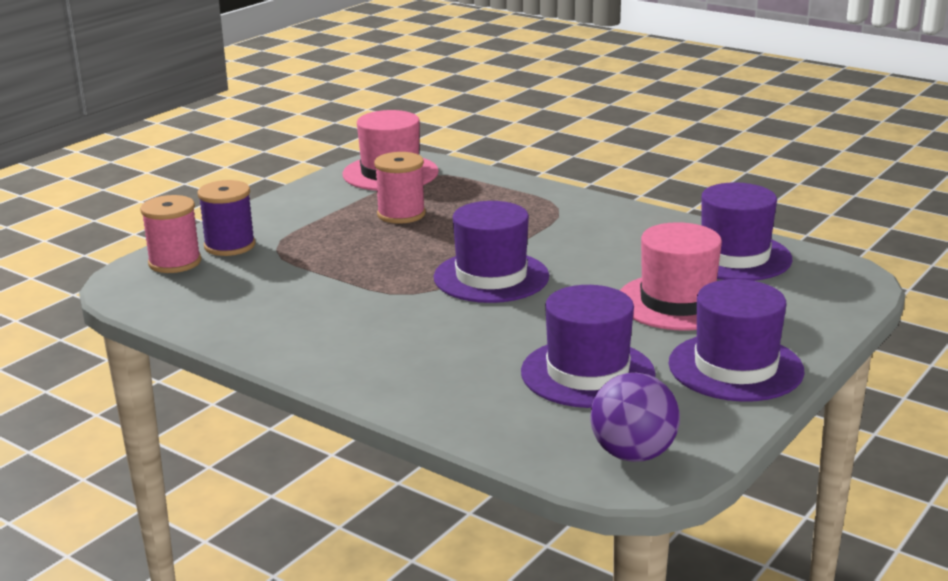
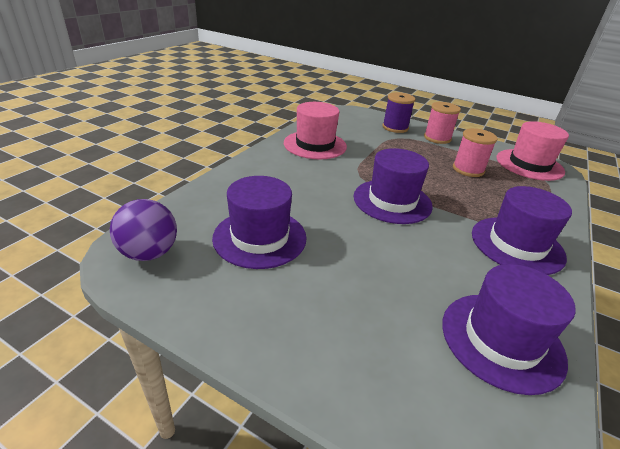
camera: 80 degrees right, 10 degrees up
pink spool [140,195,201,273] -> pink spool moved to [424,102,461,144]
pink hat [620,222,722,331] -> pink hat moved to [284,102,347,159]
purple hat [669,279,805,402] -> purple hat moved to [472,186,572,275]

